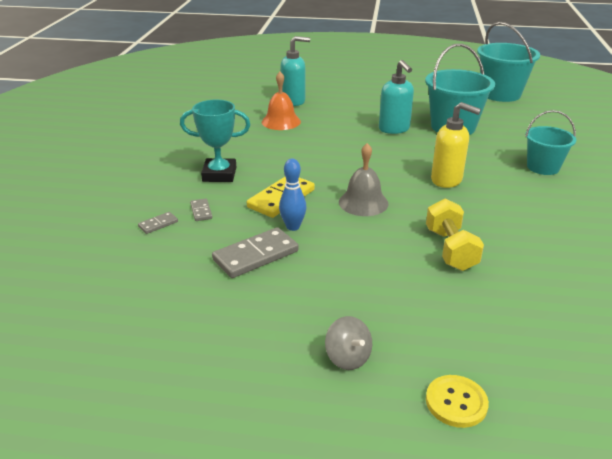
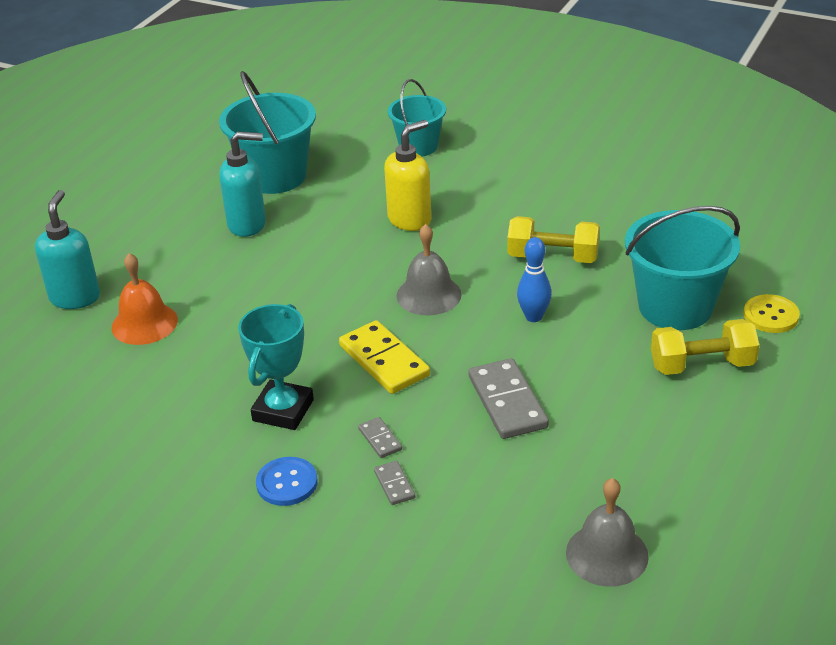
camera: 70 degrees left, 5 degrees up
grey domino [190,199,212,221] -> grey domino turned 60 degrees clockwise [358,417,402,458]
blue bowling pin [279,159,307,231] -> blue bowling pin moved to [517,237,552,322]
grey spinning top [325,316,372,370] -> yellow dumbbell [651,319,759,375]
turquoise bucket [477,22,540,102] -> turquoise bucket moved to [625,206,740,330]
none -> blue button [256,457,317,506]
none -> grey bell [566,478,649,587]

